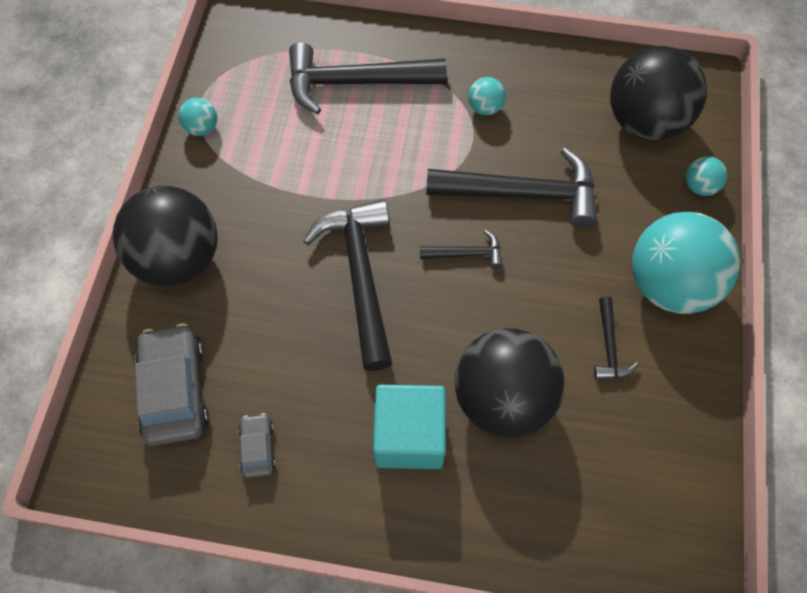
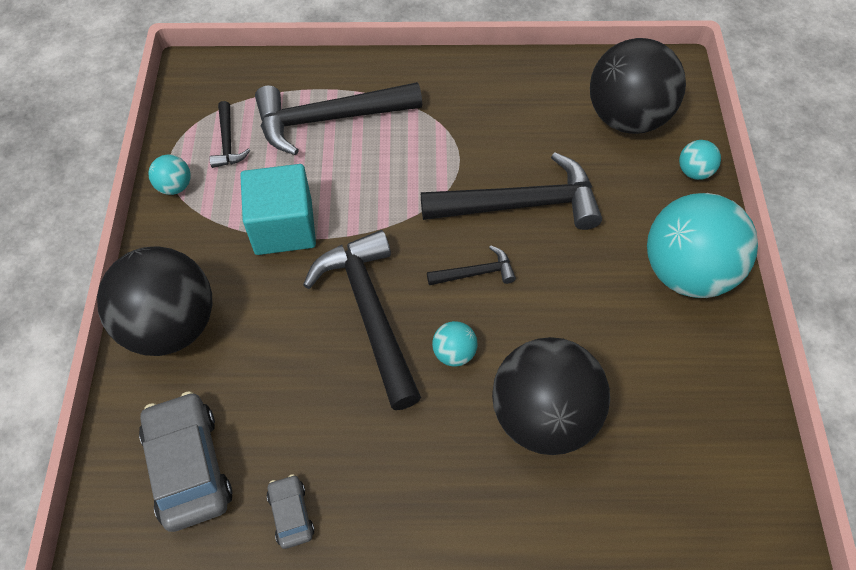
camera: 10 degrees left, 5 degrees down
turquoise cube [373,385,446,469] -> turquoise cube moved to [240,164,316,255]
turquoise ball [468,77,506,115] -> turquoise ball moved to [432,321,477,367]
black hammer [594,297,639,379] -> black hammer moved to [209,101,250,168]

